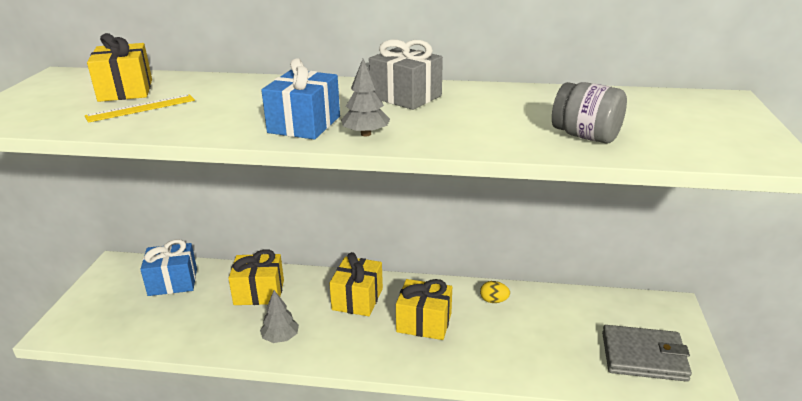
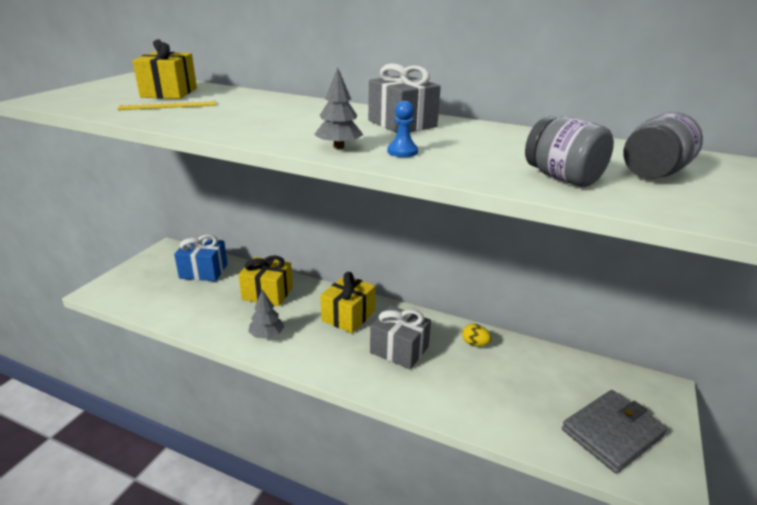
camera: 15 degrees right, 0 degrees up
blue gift [261,58,340,140] -> none
yellow gift [396,279,452,340] -> grey gift [370,305,431,369]
grey wallet [602,325,692,382] -> grey wallet turned 60 degrees counterclockwise [562,390,667,474]
none -> blue pawn [387,101,418,157]
none -> grey jar [623,112,703,179]

